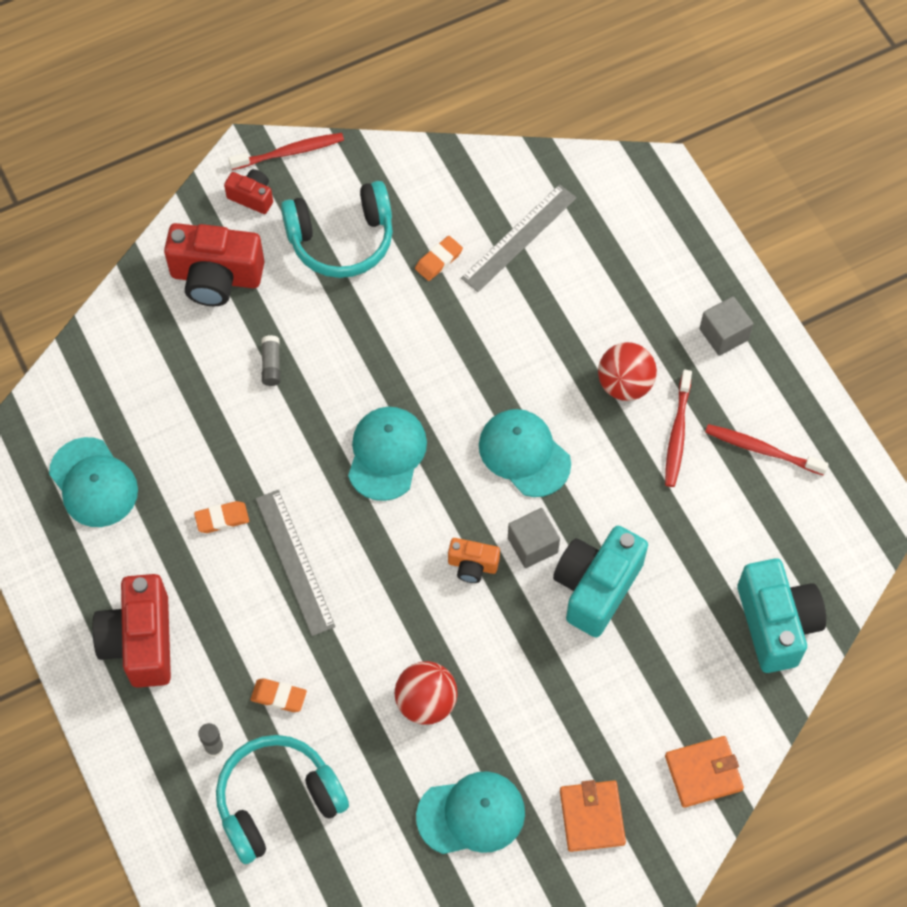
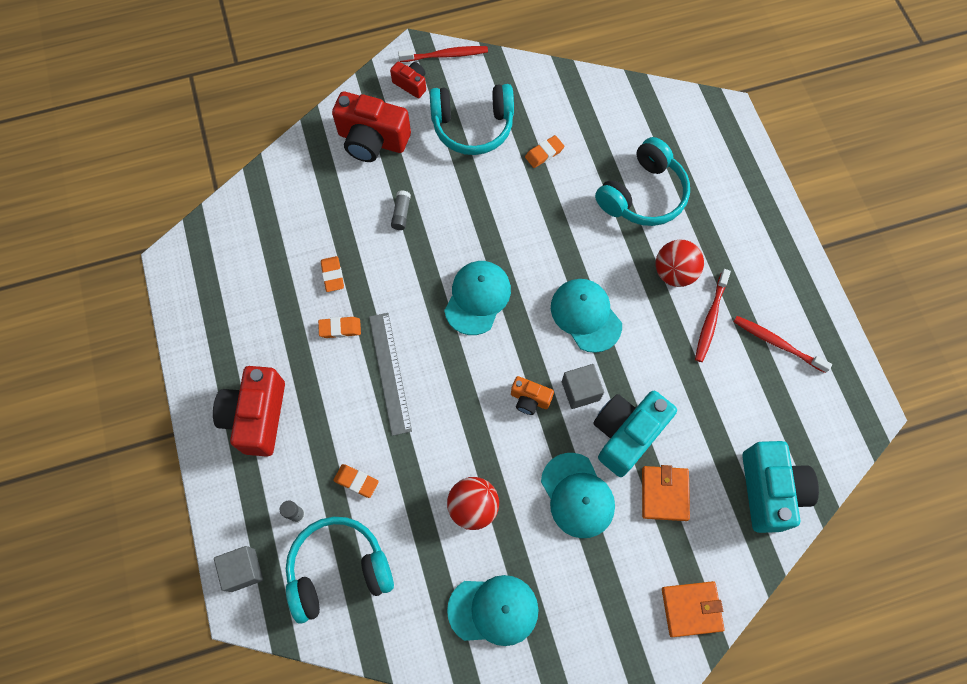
camera: 10 degrees right, 5 degrees up
turquoise cap [49,437,138,527] -> turquoise cap moved to [541,453,615,538]
grey ruler [461,184,577,292] -> none
orange wallet [560,780,626,852] -> orange wallet moved to [642,465,690,521]
grey cube [699,296,753,356] -> grey cube moved to [214,546,263,592]
none -> orange eraser [321,256,344,292]
none -> turquoise headphones [595,137,690,226]

